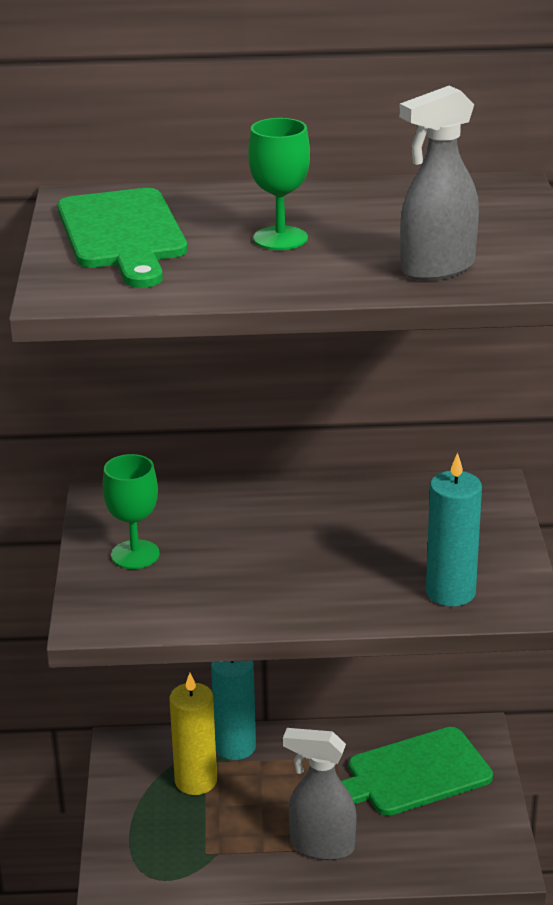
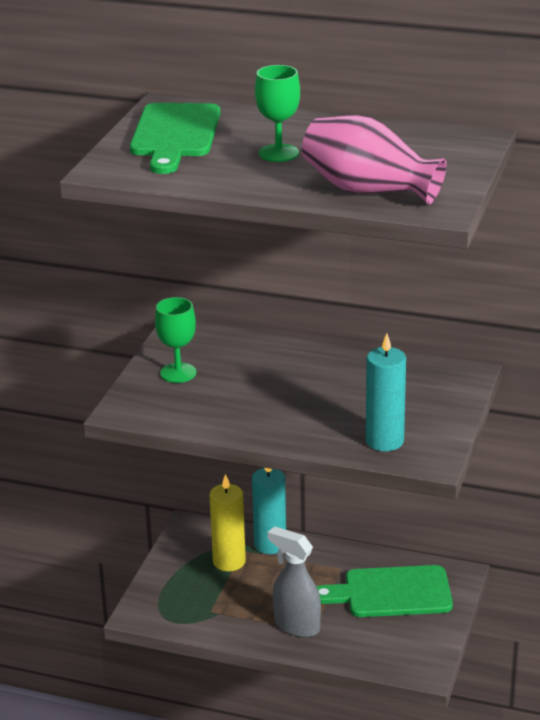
camera: 20 degrees right, 0 degrees up
grey spray bottle [399,85,479,281] -> pink vase [302,115,447,205]

